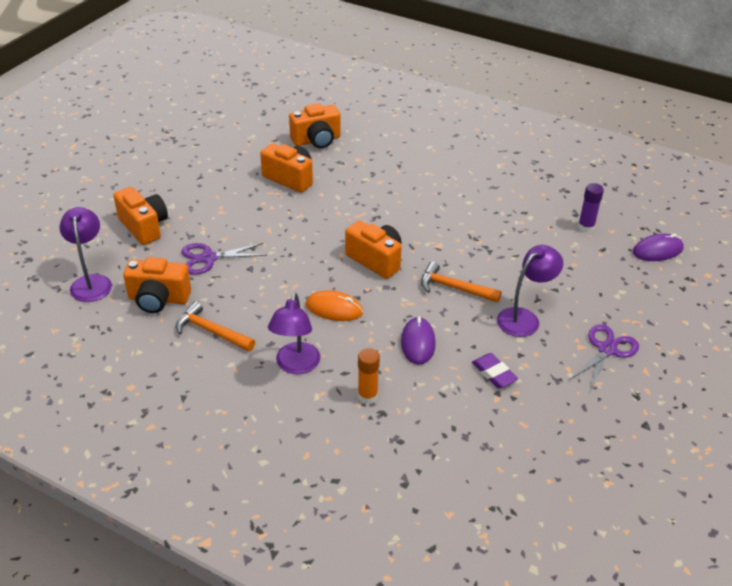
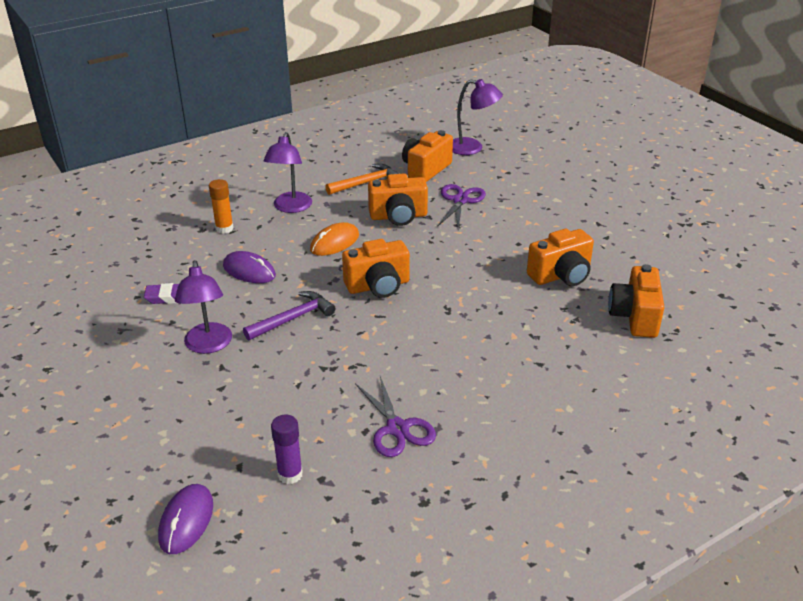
camera: 120 degrees right, 5 degrees down
orange camera [113,187,168,245] -> orange camera moved to [368,173,428,226]
purple lamp [268,293,320,374] -> purple lamp turned 120 degrees counterclockwise [264,132,312,213]
orange hammer [421,262,502,303] -> purple hammer [243,291,336,340]
purple scissors [568,324,639,391] -> purple scissors moved to [355,376,436,457]

